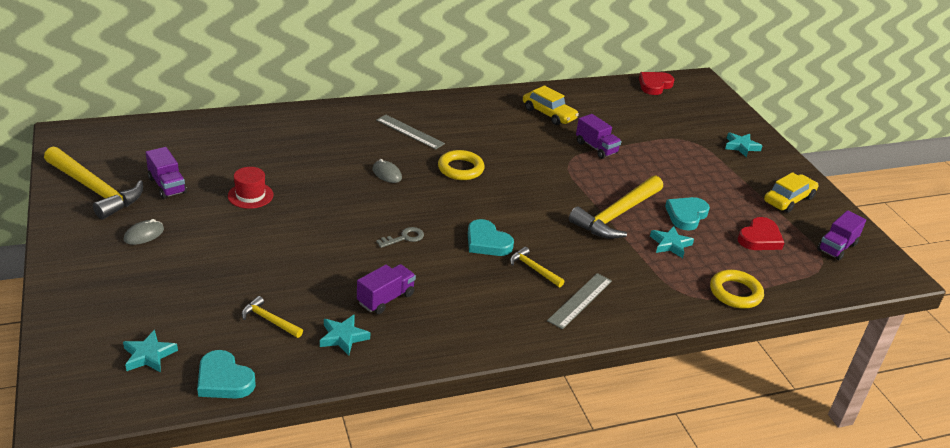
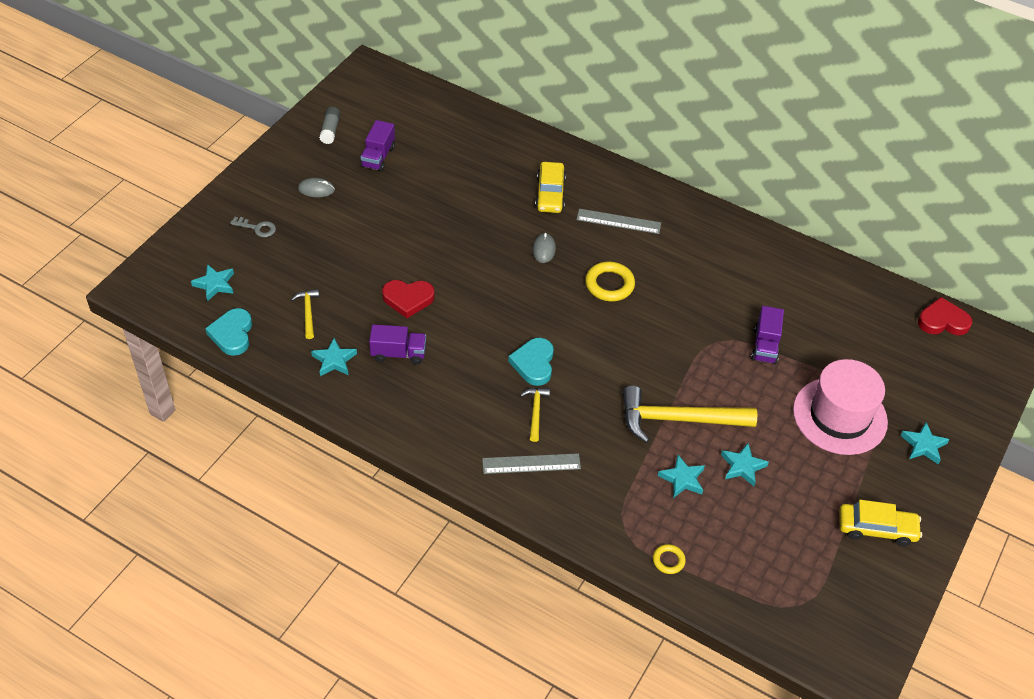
camera: 50 degrees right, 15 degrees up
yellow hammer [44,147,143,219] -> grey glue stick [319,107,341,144]
red hat [228,167,274,209] -> none
grey ruler [376,115,445,150] -> grey ruler turned 75 degrees counterclockwise [576,209,661,234]
grey key [376,227,424,248] -> grey key moved to [230,217,276,237]
yellow car [523,85,579,125] -> yellow car moved to [535,162,566,213]
turquoise heart [665,197,710,231] -> turquoise star [721,443,769,486]
yellow ring [710,270,764,309] -> yellow ring [653,544,686,574], size x0.56
red heart [737,217,784,250] -> red heart moved to [382,280,435,318]
purple truck [817,210,866,261] -> none
none -> pink hat [793,359,888,455]

